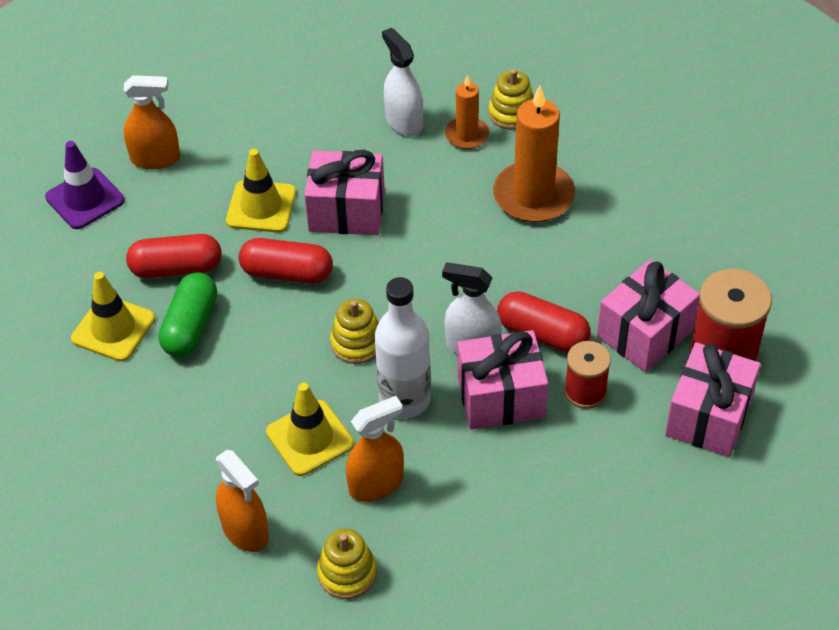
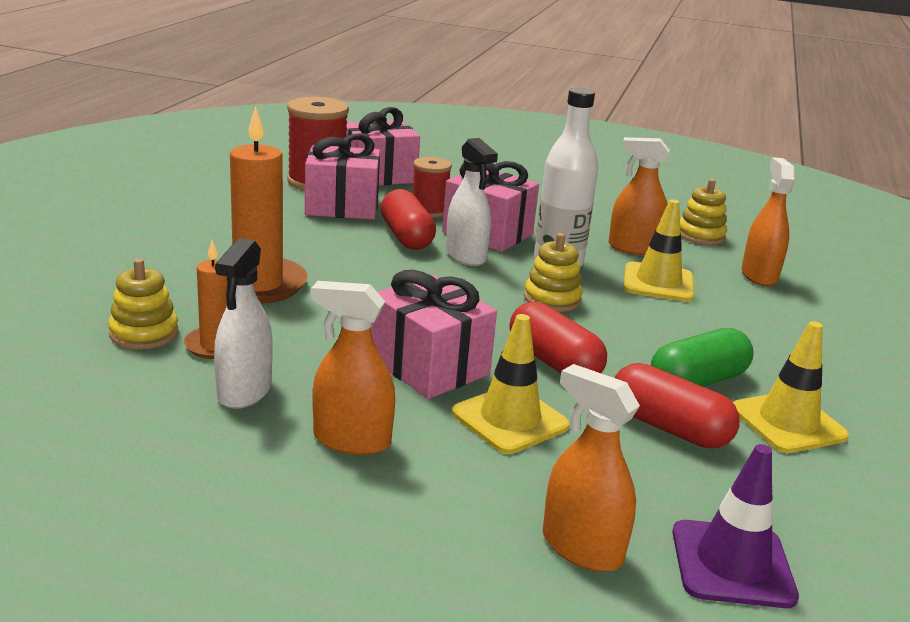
camera: 140 degrees left, 25 degrees down
none -> orange spray bottle [311,281,395,455]

